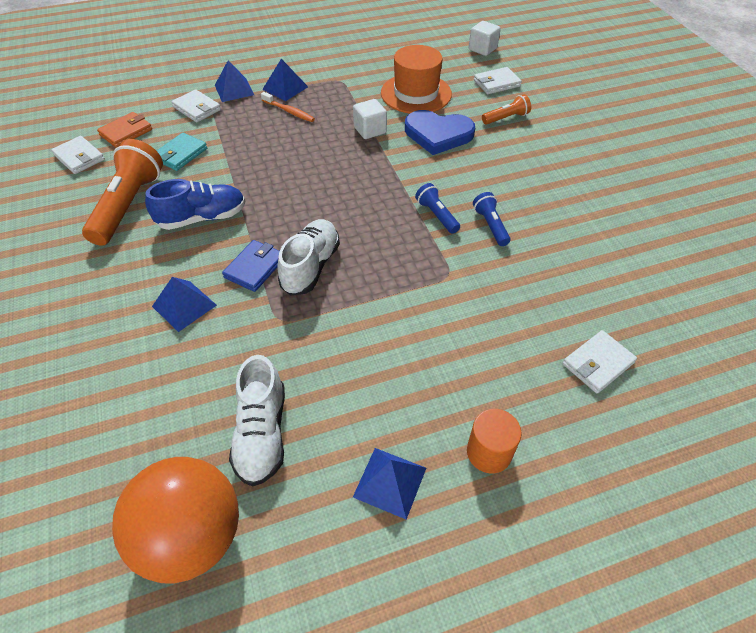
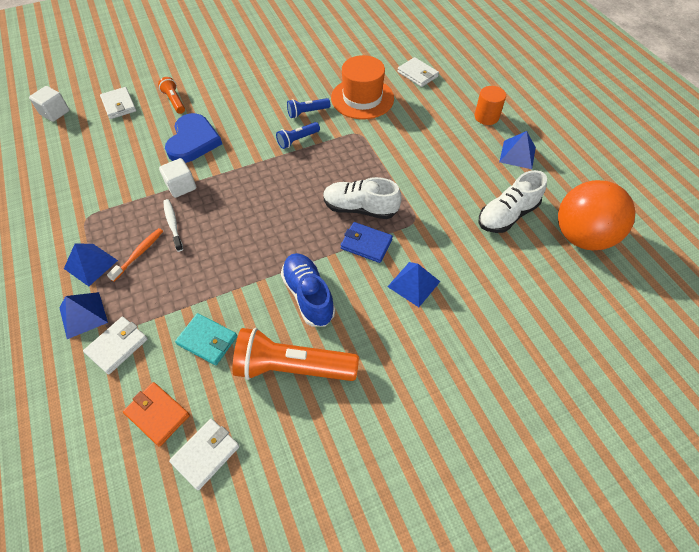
camera: 95 degrees left, 5 degrees up
white shoe [229,355,285,487] -> white shoe turned 150 degrees clockwise [479,170,547,233]
orange hat [381,45,452,114] -> orange hat moved to [331,55,394,119]
none -> white toothbrush [163,199,183,252]

